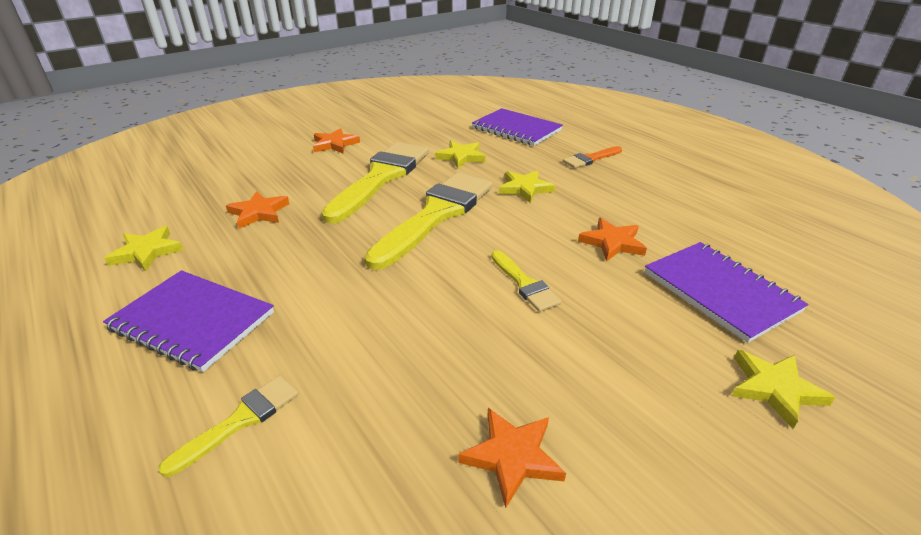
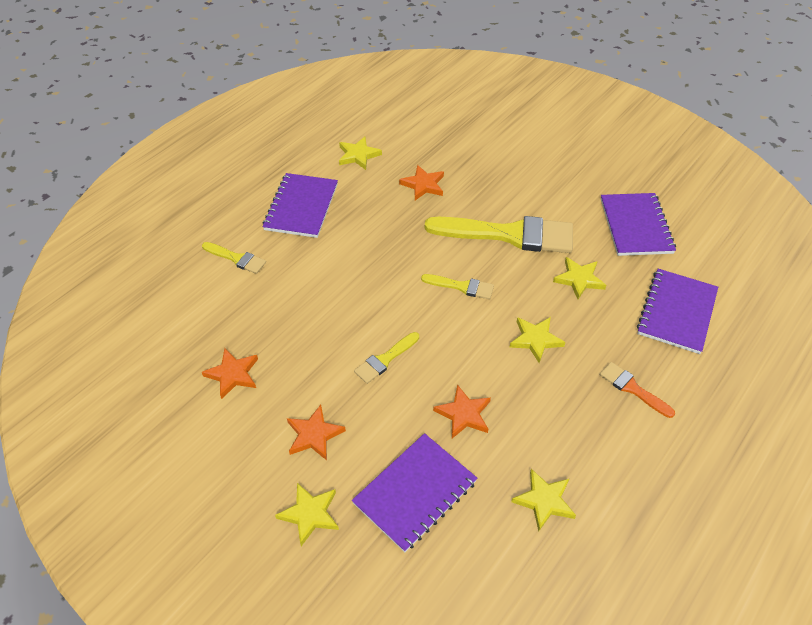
camera: 75 degrees right, 15 degrees up
orange star [313,128,360,153] -> orange star moved to [287,405,346,460]
yellow brush [365,172,493,270] -> yellow brush [421,274,494,299], size x0.47
none -> yellow star [511,469,576,531]
none -> purple notebook [601,193,676,256]

